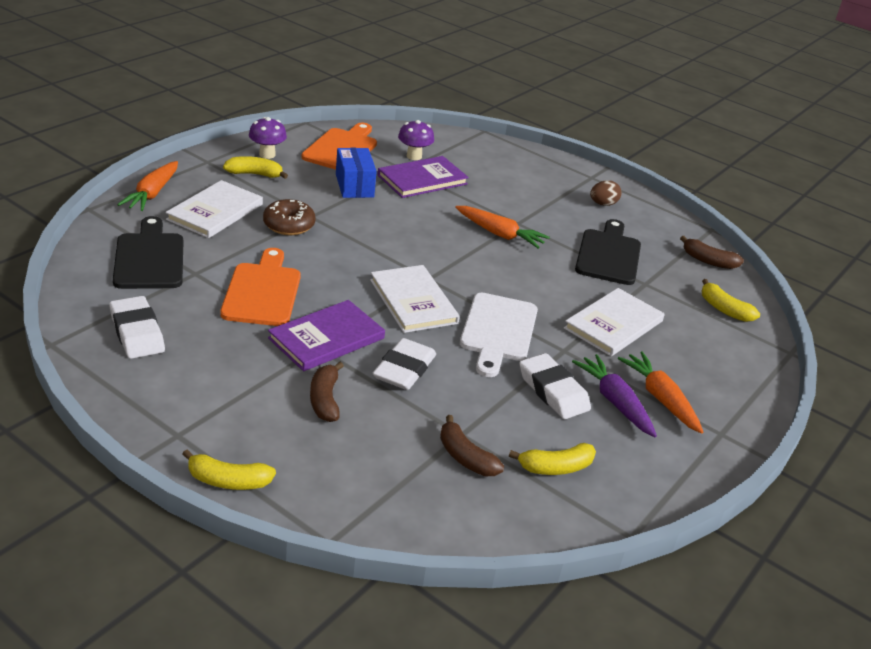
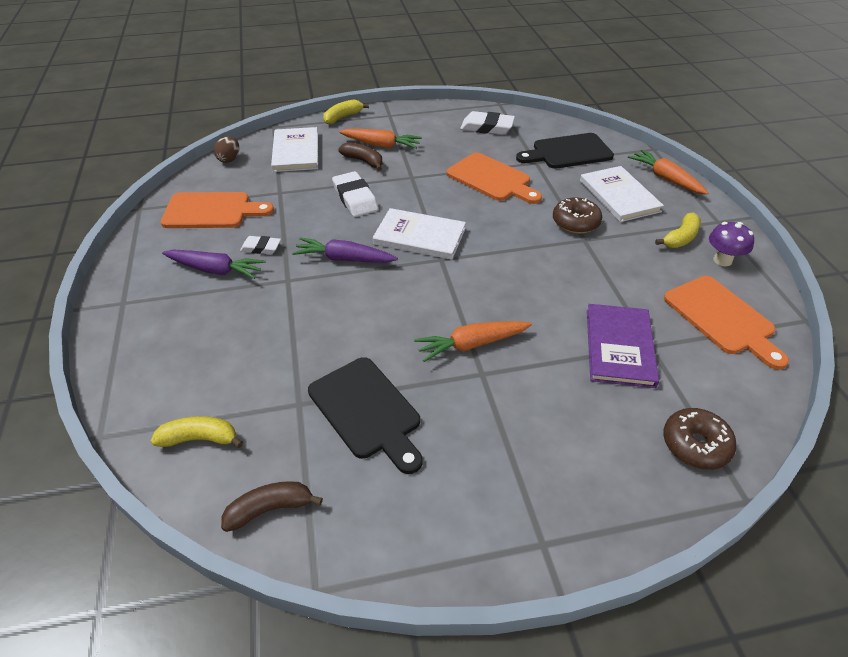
camera: 135 degrees right, 10 degrees up
black cutting board [113,216,183,289] -> black cutting board turned 135 degrees clockwise [516,133,614,169]
purple book [268,300,385,371] -> none
blue box [336,148,377,198] -> none
purple mushroom [398,120,434,160] -> none
brown banana [440,415,504,476] -> none
white cutting board [460,293,538,377] -> purple carrot [292,237,398,263]
yellow banana [509,443,596,475] -> orange cutting board [161,192,274,228]
white eraser [519,353,591,419] -> white eraser [240,236,281,254], size x0.60
white book [564,288,665,356] -> white book moved to [271,127,318,172]
brown egg [590,180,622,206] -> brown egg moved to [214,136,239,163]
orange carrot [618,351,703,434] -> orange carrot moved to [339,129,422,149]
none -> brown donut [663,408,737,470]

